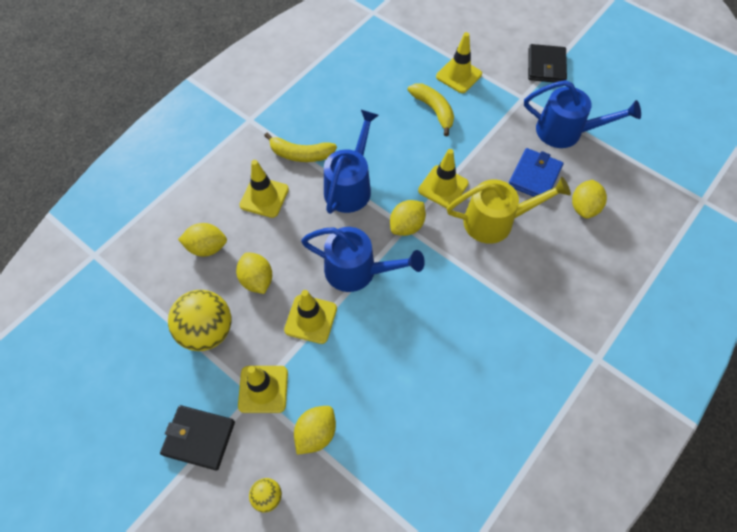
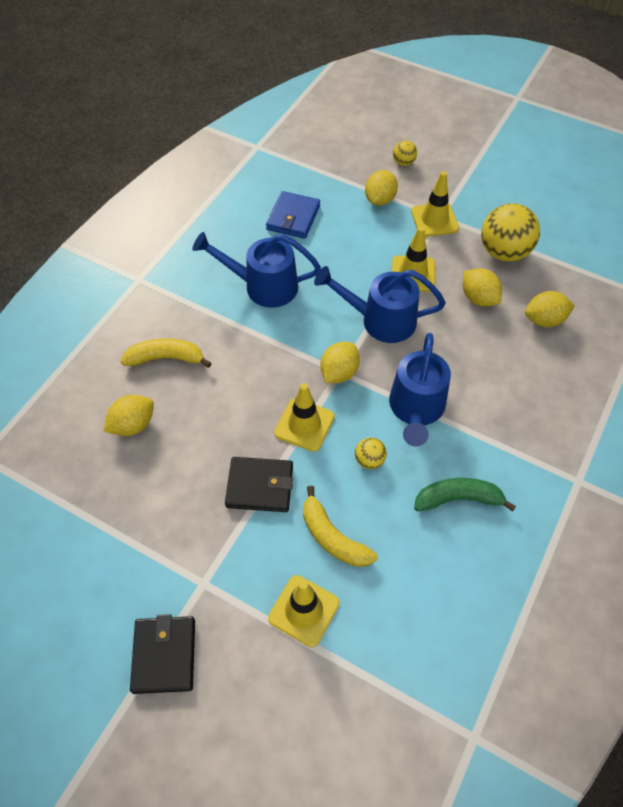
camera: 170 degrees right, 5 degrees down
black wallet [160,405,235,470] -> black wallet moved to [225,457,293,512]
yellow traffic cone [239,160,289,218] -> none
yellow banana [264,133,337,162] -> yellow banana moved to [121,338,212,368]
yellow watering can [447,177,571,244] -> none
blue wallet [508,148,563,201] -> blue wallet moved to [266,191,320,239]
blue watering can [524,80,641,148] -> blue watering can moved to [192,232,321,308]
yellow lemon [572,180,607,219] -> yellow lemon turned 45 degrees clockwise [103,395,154,436]
none -> yellow ball [355,437,387,469]
none -> green banana [414,478,516,512]

